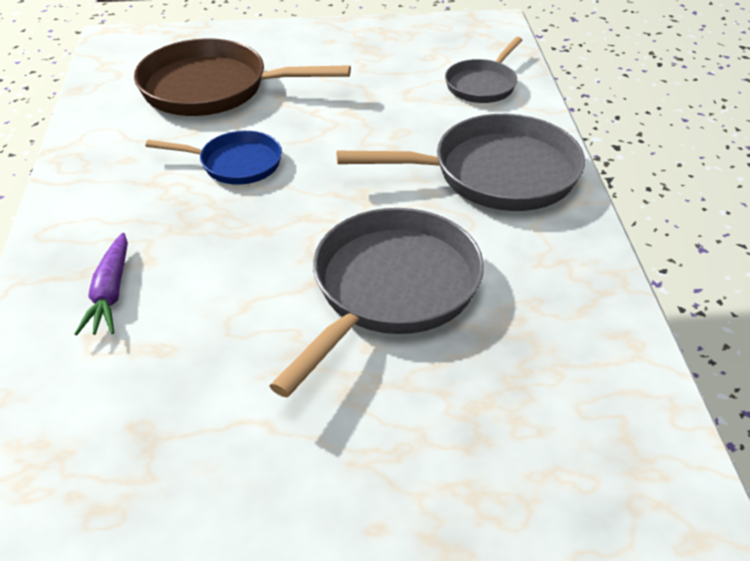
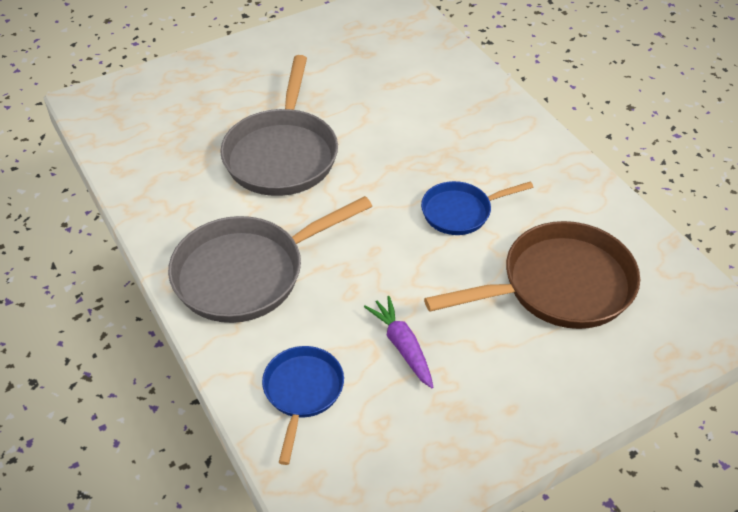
camera: 155 degrees right, 5 degrees up
purple carrot [75,233,128,335] -> purple carrot moved to [364,296,433,388]
grey pan [445,37,522,103] -> blue pan [262,346,344,465]

